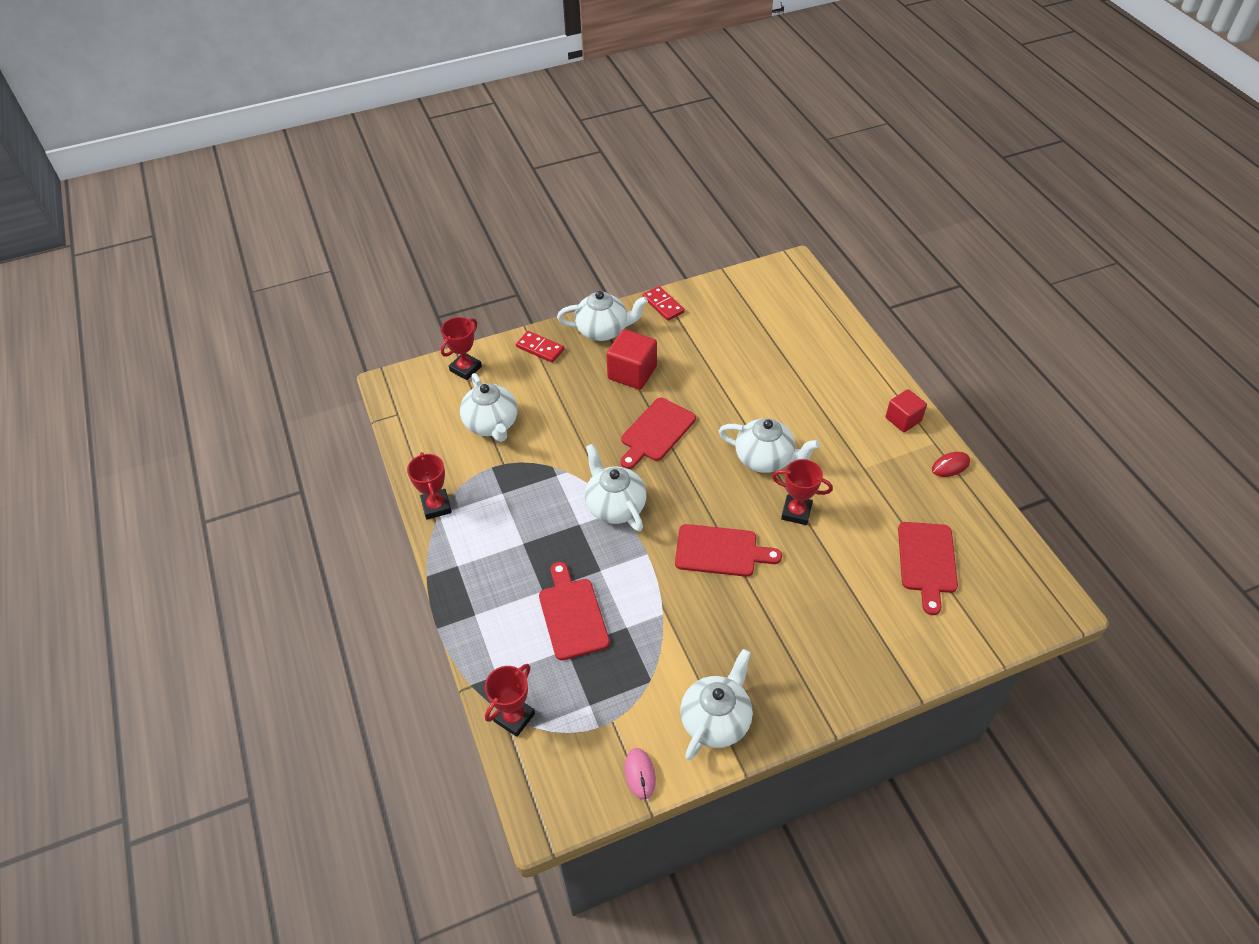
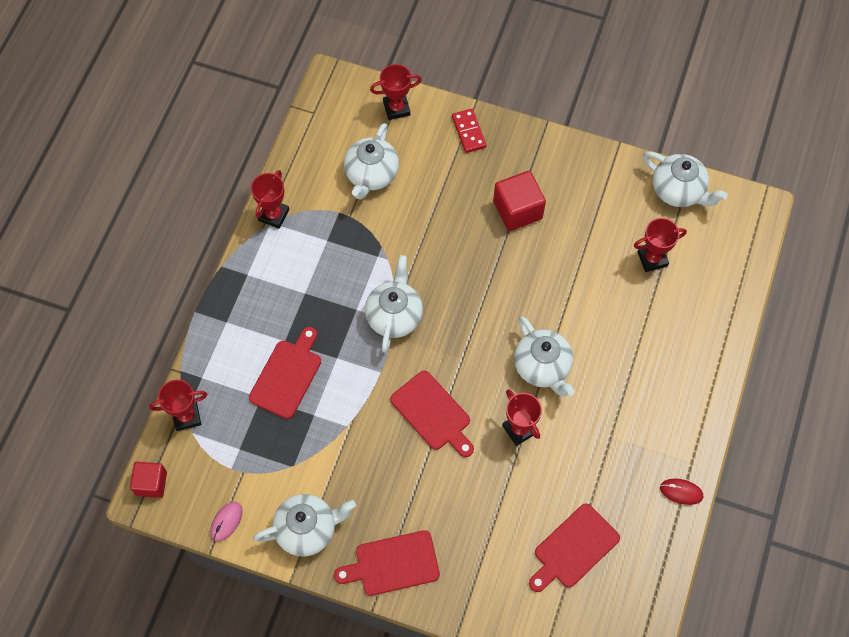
camera: 40 degrees right, 15 degrees up
white teapot [557,291,648,341] -> white teapot moved to [643,151,728,207]
red cutting board [620,398,696,469] -> red cutting board moved to [334,530,440,596]
red domino [642,286,685,321] -> none
red cube [885,389,927,432] -> red cube moved to [130,462,167,498]
none -> red trophy [634,218,687,272]

